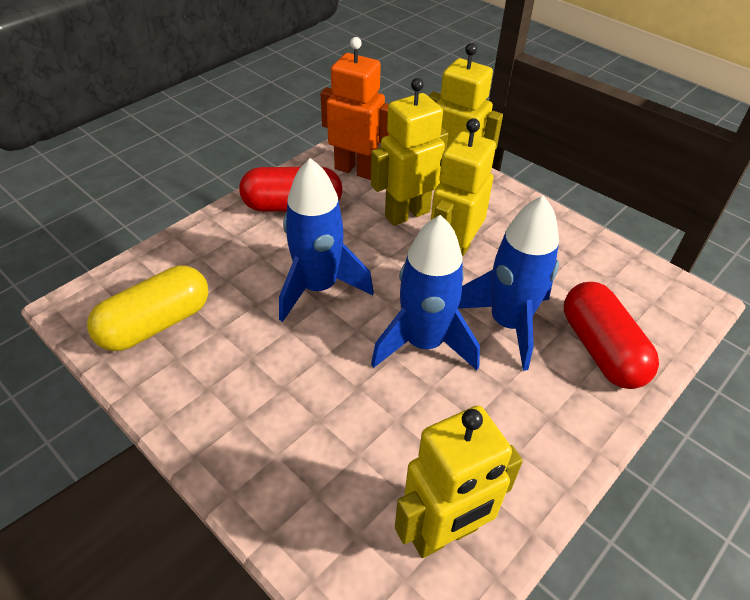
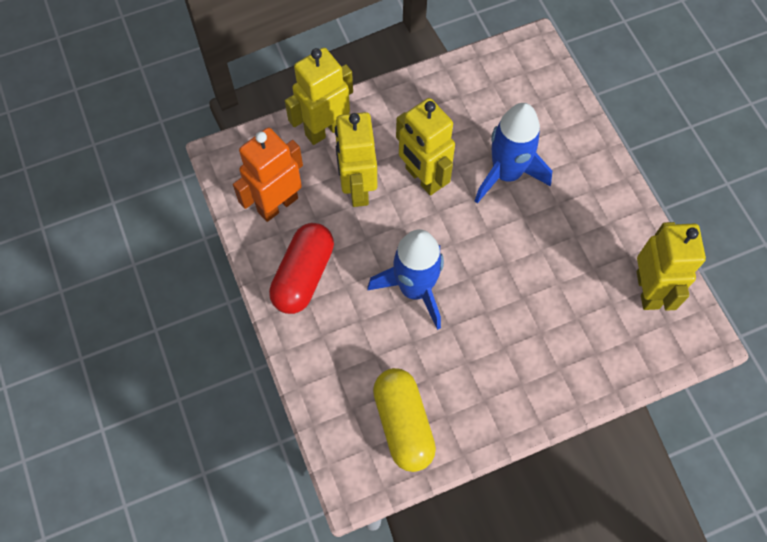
camera: 65 degrees left, 20 degrees up
blue rocket [371,215,480,370] -> none
red capsule [564,282,659,389] -> none

